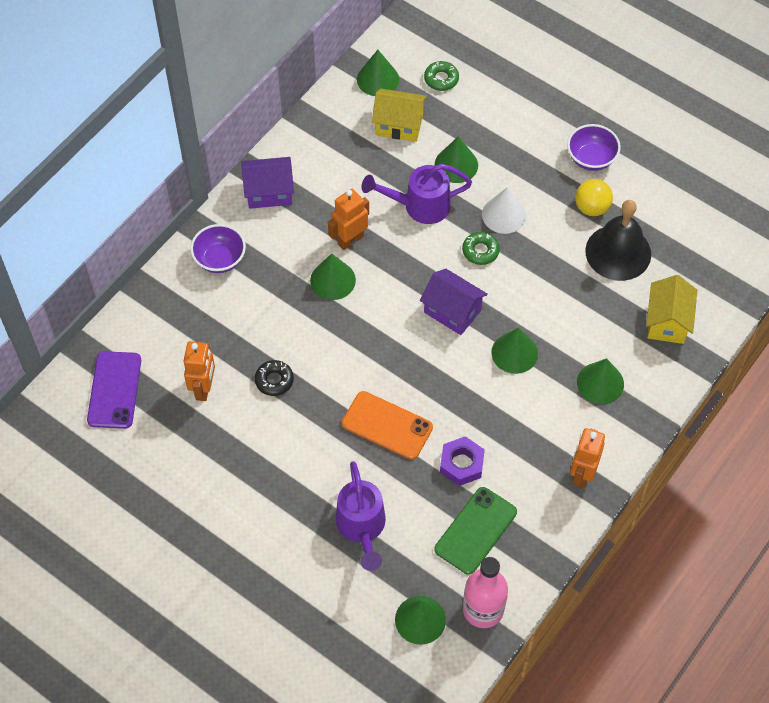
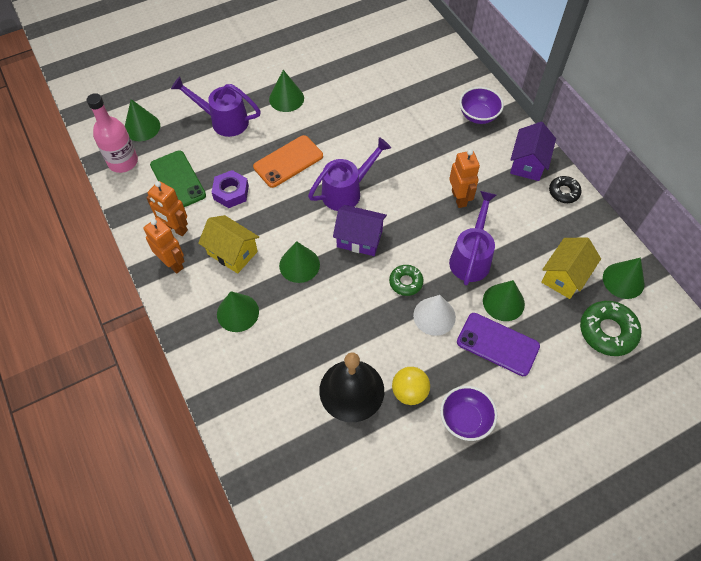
camera: 115 degrees right, 0 degrees up
purple phone [87,351,141,429] -> purple phone moved to [457,313,540,376]
orange robot [184,341,215,401] -> orange robot moved to [146,181,188,236]
black donut [255,360,294,396] -> black donut moved to [549,176,582,203]
green cone [310,254,356,300] -> green cone moved to [269,70,304,112]
purple house [420,269,488,335] -> purple house turned 45 degrees clockwise [333,205,387,256]
green donut [424,61,459,91] -> green donut [580,301,642,356], size x1.66
yellow house [646,275,697,344] -> yellow house moved to [198,215,259,274]
none -> purple watering can [308,137,391,211]

